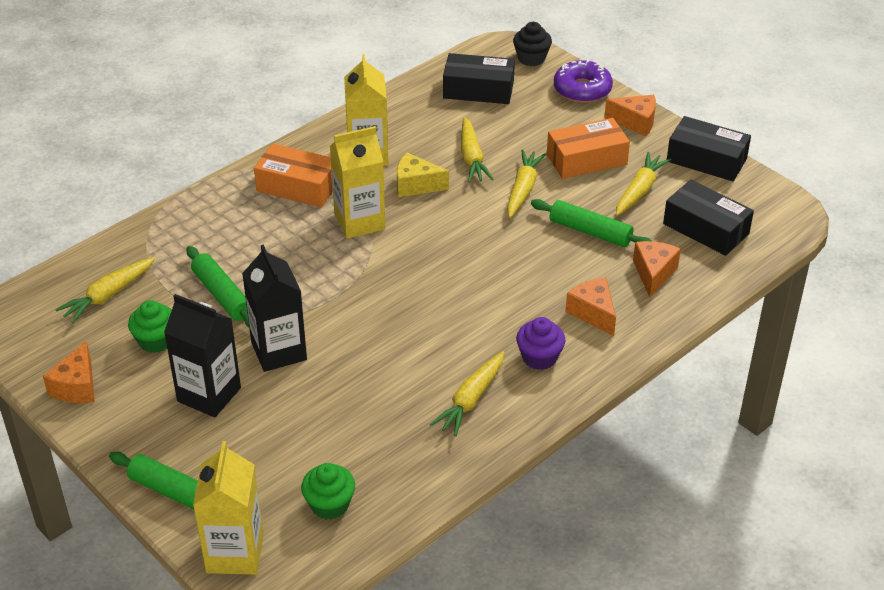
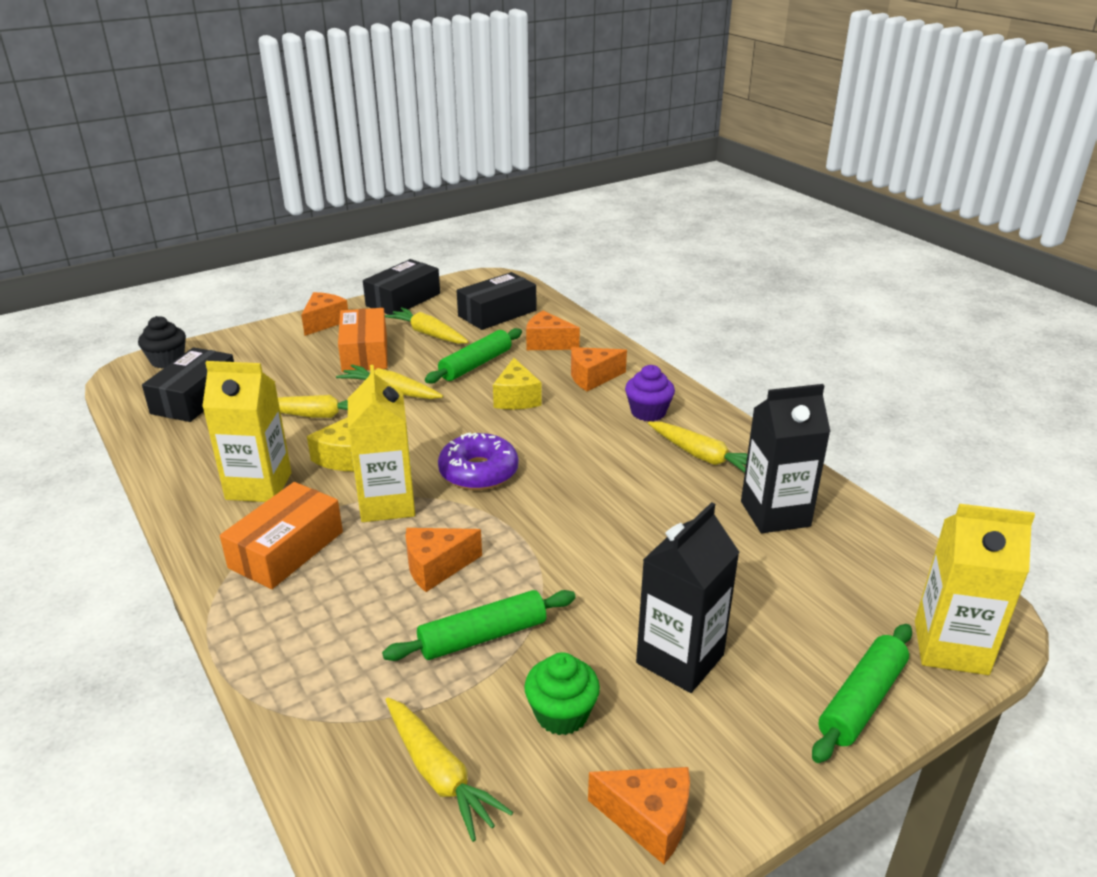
camera: 80 degrees left, 10 degrees down
black carton [242,244,307,372] -> black carton moved to [741,384,831,533]
green cupcake [301,463,355,520] -> none
purple donut [554,60,613,103] -> purple donut moved to [438,433,518,490]
none -> orange cheese [406,528,482,592]
none -> yellow cheese [493,358,542,409]

